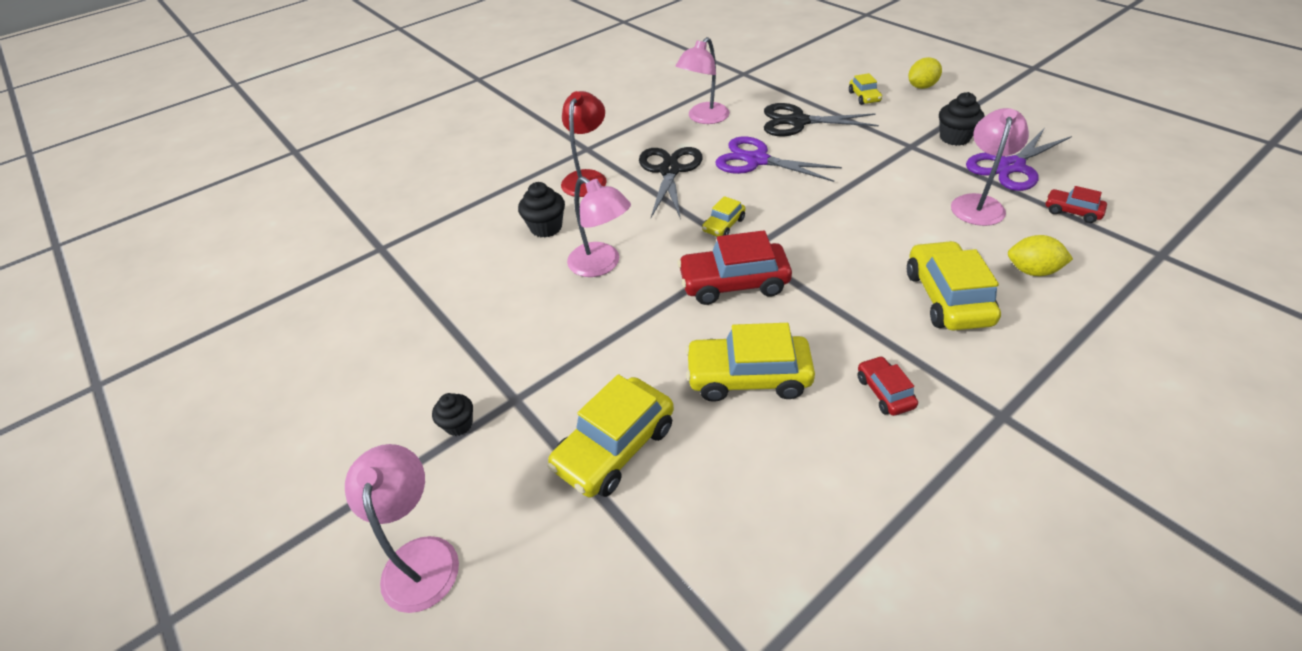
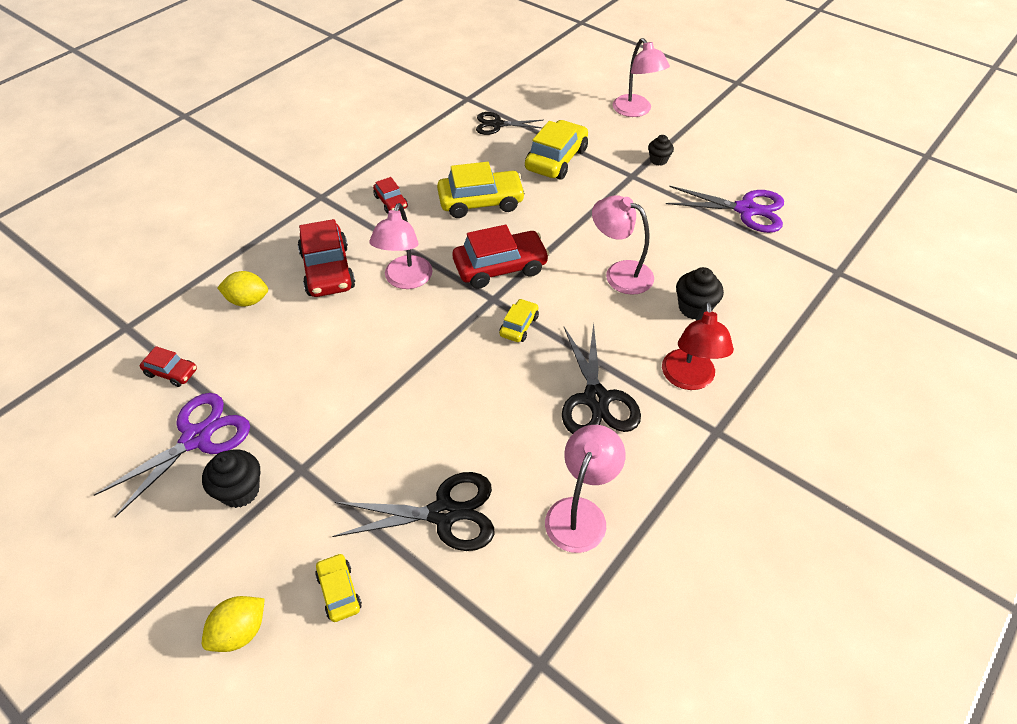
camera: 165 degrees right, 5 degrees up
purple scissors [715,137,842,182] -> purple scissors moved to [666,186,784,233]
yellow car [907,241,1001,330] -> red car [298,219,355,297]
pink lamp [951,108,1029,226] -> pink lamp moved to [370,203,433,289]
none -> black scissors [476,112,543,135]

